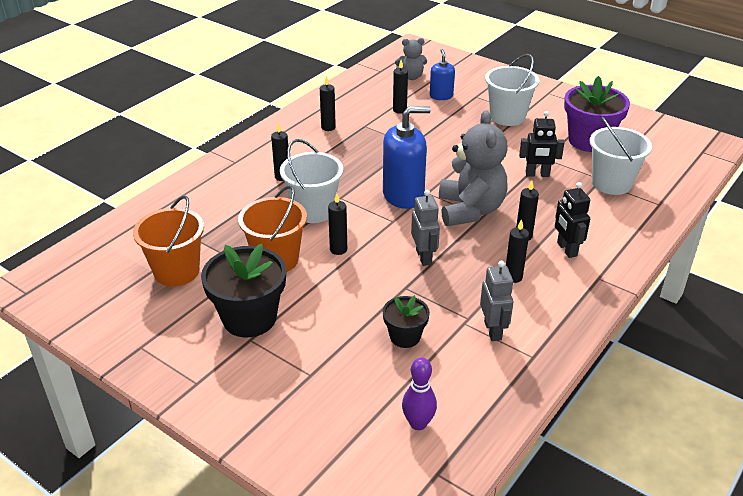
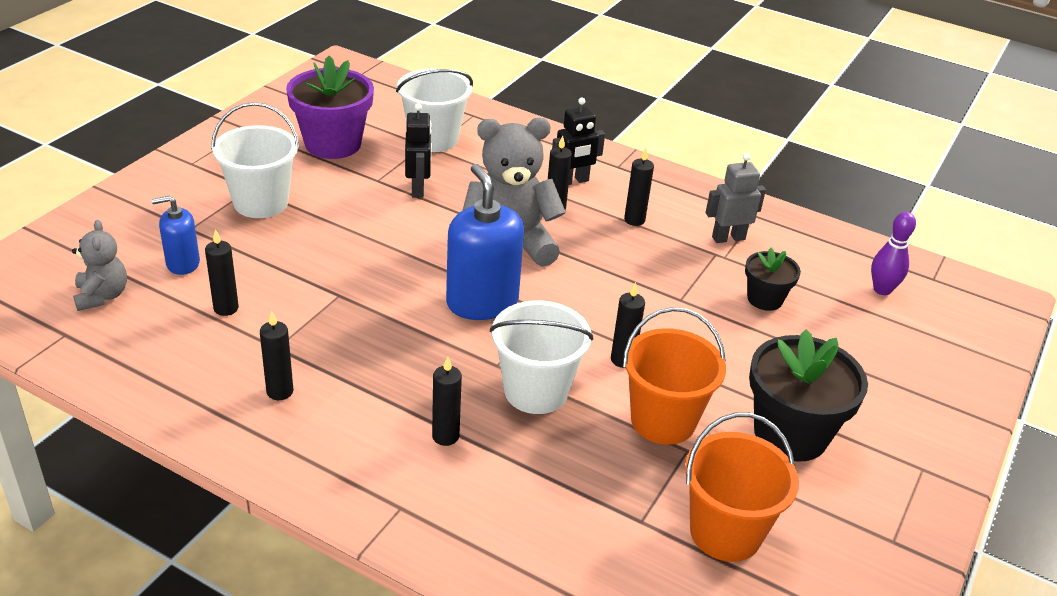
camera: 100 degrees left, 0 degrees up
grey robot [411,190,440,266] -> none

